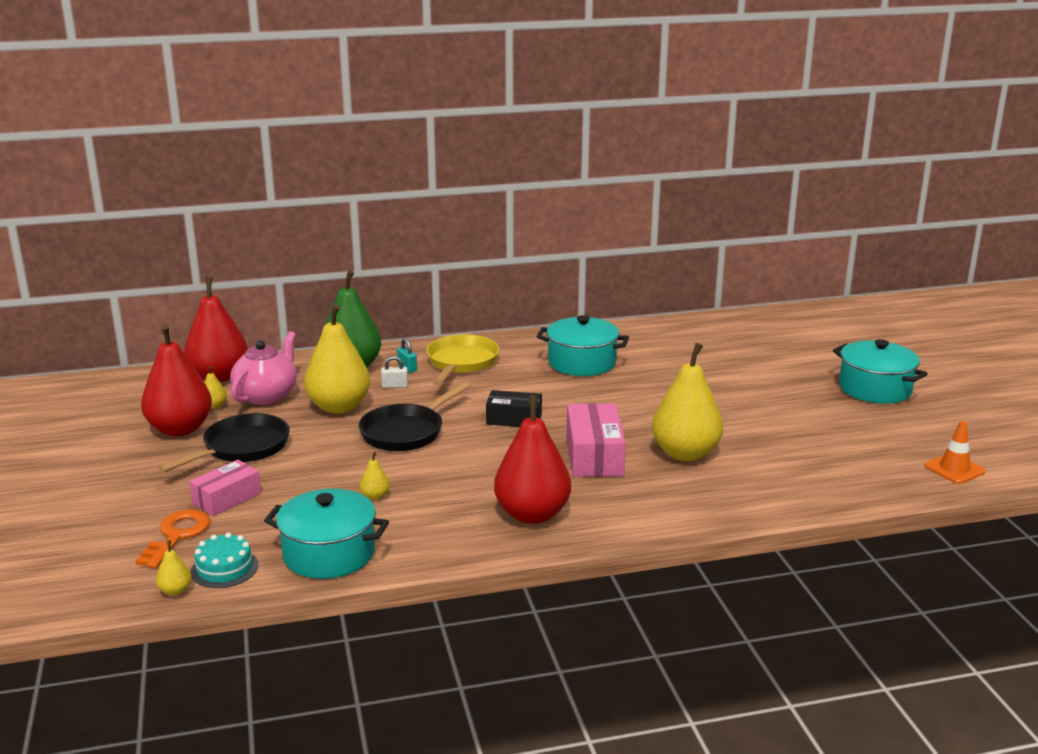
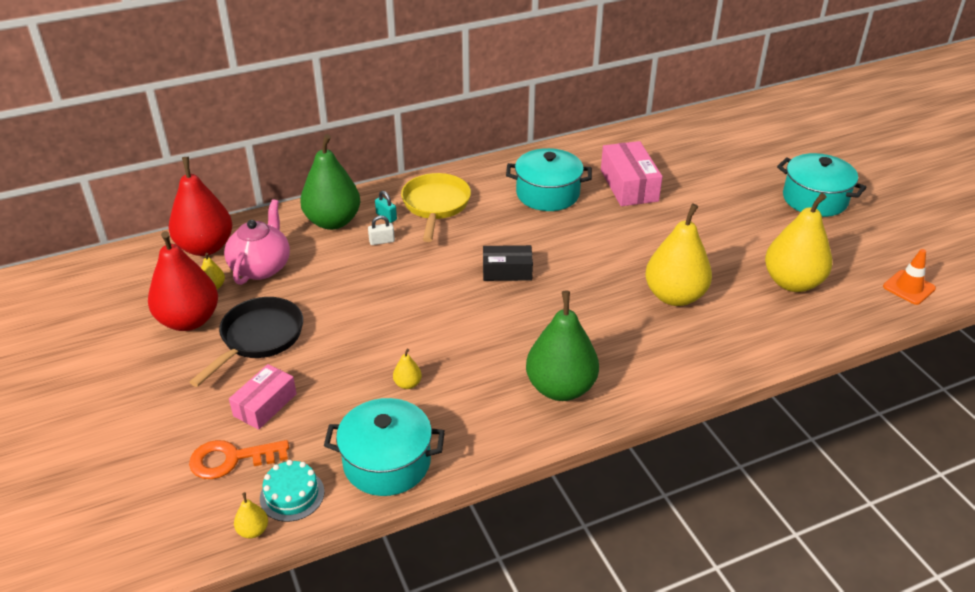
camera: 10 degrees left, 15 degrees up
orange key [136,510,210,568] -> orange key turned 105 degrees counterclockwise [189,440,289,479]
yellow pear [304,304,370,414] -> yellow pear moved to [765,193,832,292]
black pan [359,381,471,451] -> none
red pear [494,395,571,524] -> green pear [526,291,599,401]
pink box [567,403,626,477] -> pink box moved to [601,141,663,206]

